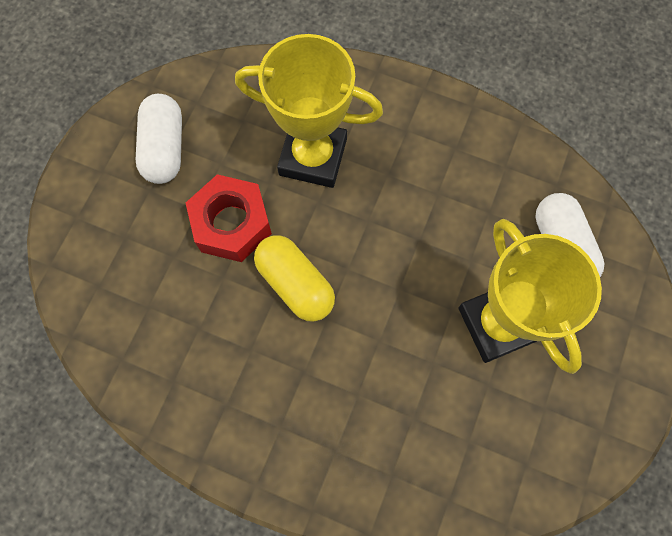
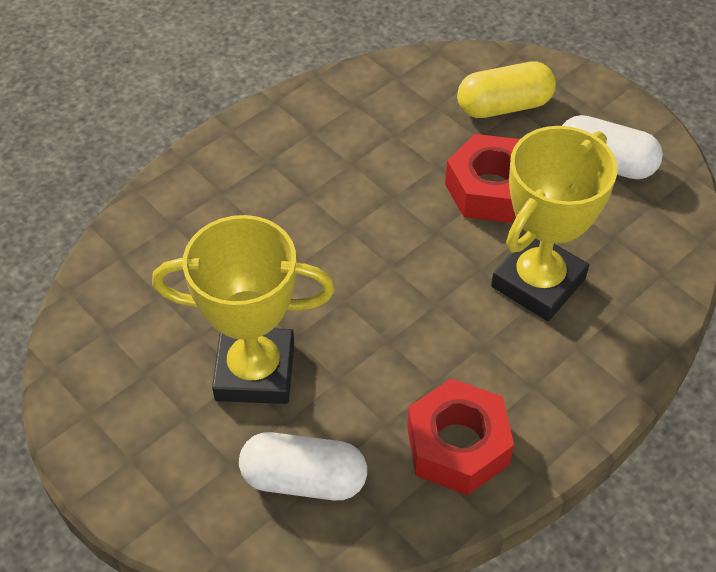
camera: 115 degrees right, 20 degrees down
yellow capsule [254,235,335,322] -> yellow capsule moved to [457,61,556,118]
none -> red nut [407,378,514,495]

